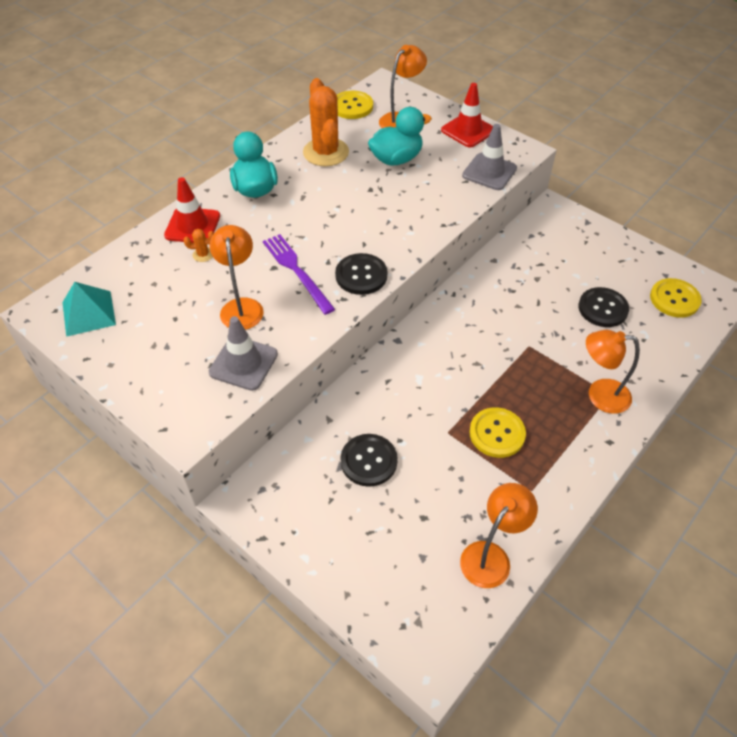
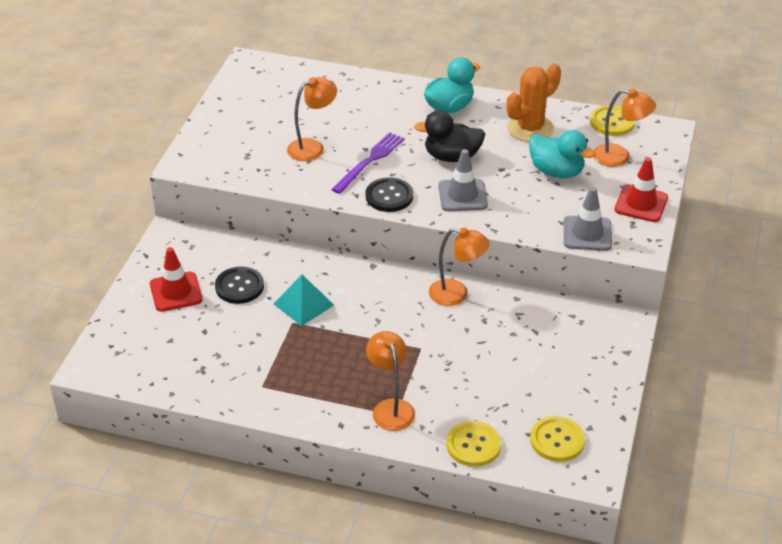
camera: 65 degrees right, 10 degrees down
turquoise pyramid [62,282,116,337] -> turquoise pyramid moved to [274,275,334,326]
red traffic cone [164,177,220,243] -> red traffic cone moved to [150,247,203,312]
orange cactus [184,229,214,262] -> none
grey traffic cone [209,316,278,391] -> grey traffic cone moved to [438,149,488,211]
orange lamp [460,483,538,588] -> orange lamp moved to [429,227,490,306]
yellow button [469,408,526,458] -> yellow button moved to [447,421,501,467]
black button [578,287,629,327] -> none
none -> black duck [414,110,485,162]

